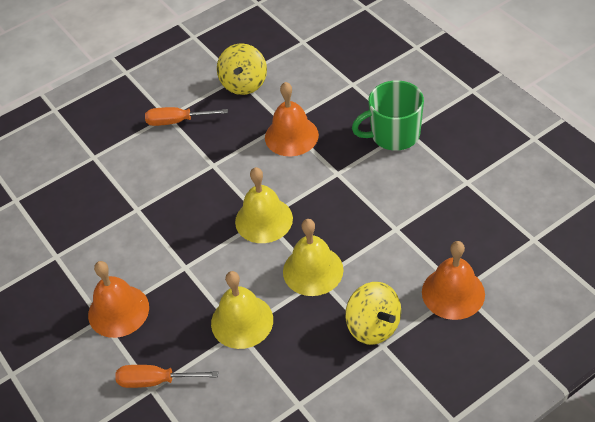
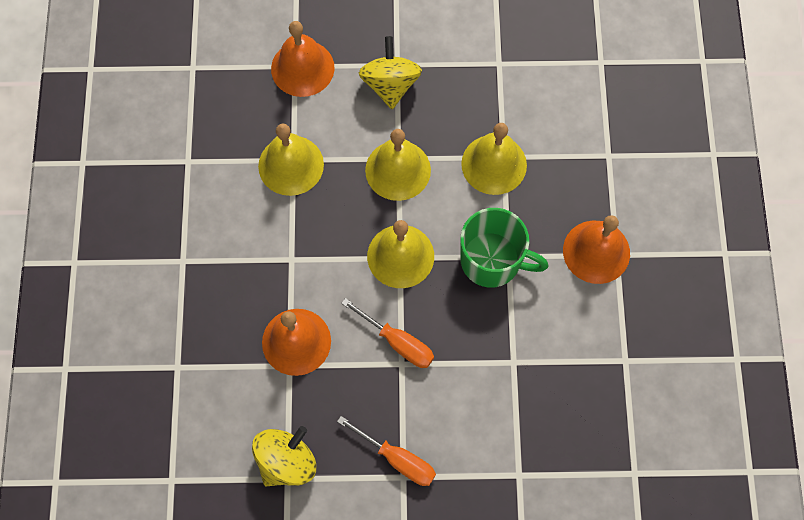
camera: 150 degrees left, 20 degrees up
orange screwdriver [115,365,218,388] -> orange screwdriver moved to [341,298,434,368]
green mug [352,80,424,151] -> green mug moved to [460,208,548,288]
none -> yellow bell [258,123,324,196]

